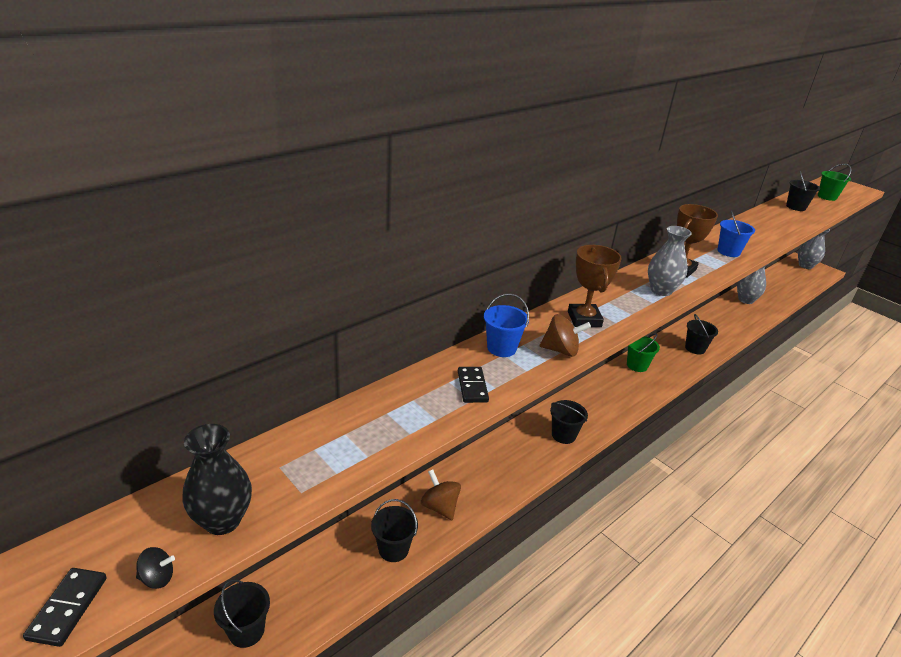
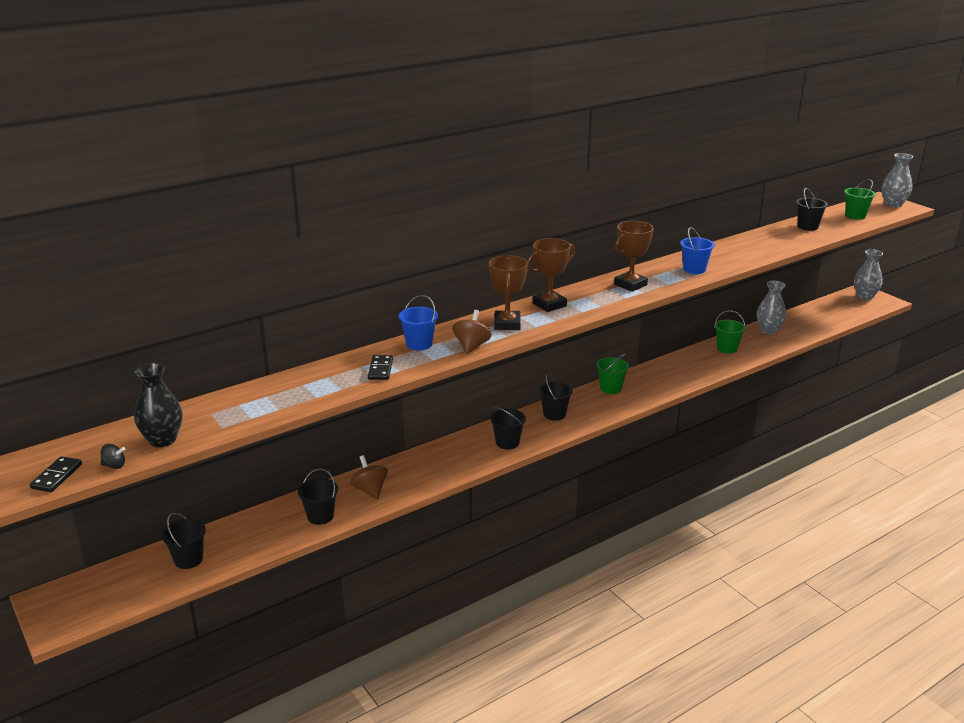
camera: 10 degrees right, 5 degrees down
brown spinning top [540,314,591,357] -> brown spinning top turned 90 degrees counterclockwise [452,310,492,354]
grey vase [648,226,692,296] -> grey vase moved to [882,153,913,208]
black bucket [685,314,718,354] -> black bucket moved to [539,375,573,421]
none -> brown trophy [527,238,575,312]
none -> green bucket [714,310,746,354]

